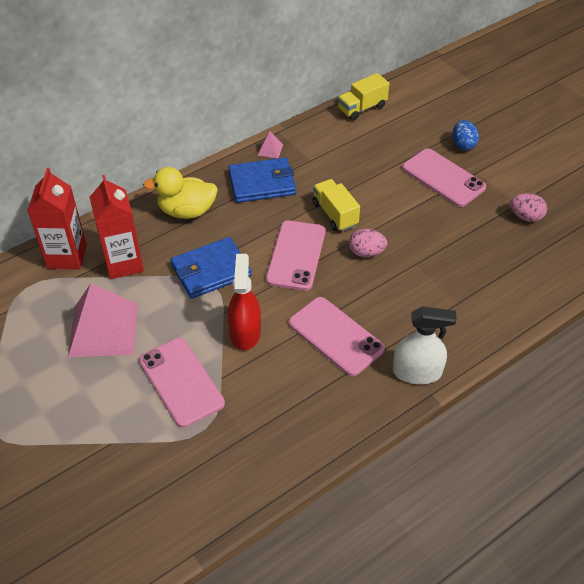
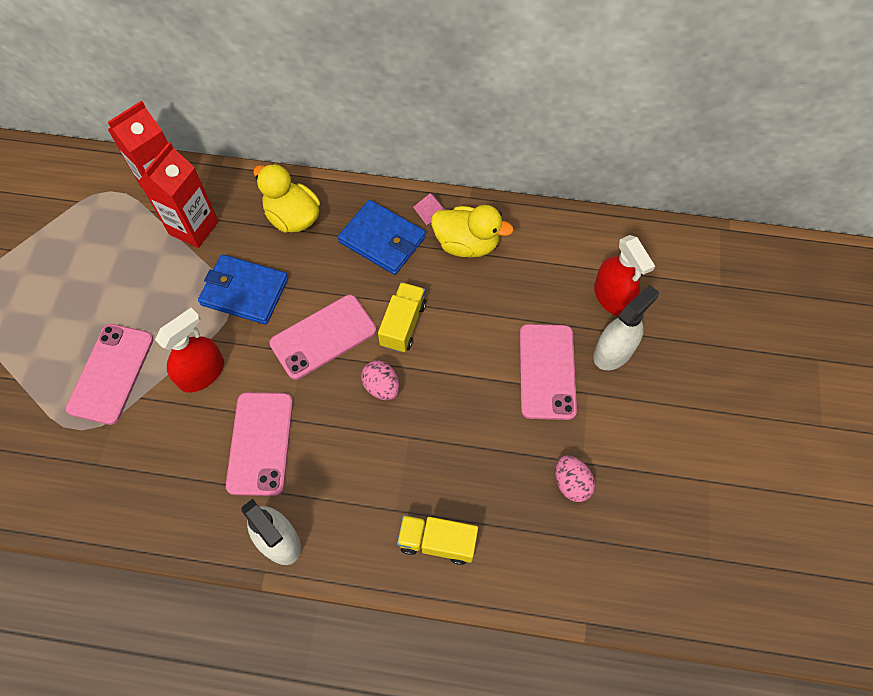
camera: 45 degrees right, 15 degrees up
pink pyramid [68,284,138,357] -> none
yellow truck [337,73,389,121] -> yellow truck moved to [397,515,478,565]
blue egg [452,120,479,150] -> white spray bottle [593,285,659,370]
none -> yellow duck [431,205,514,257]
none -> red spray bottle [594,235,655,316]

